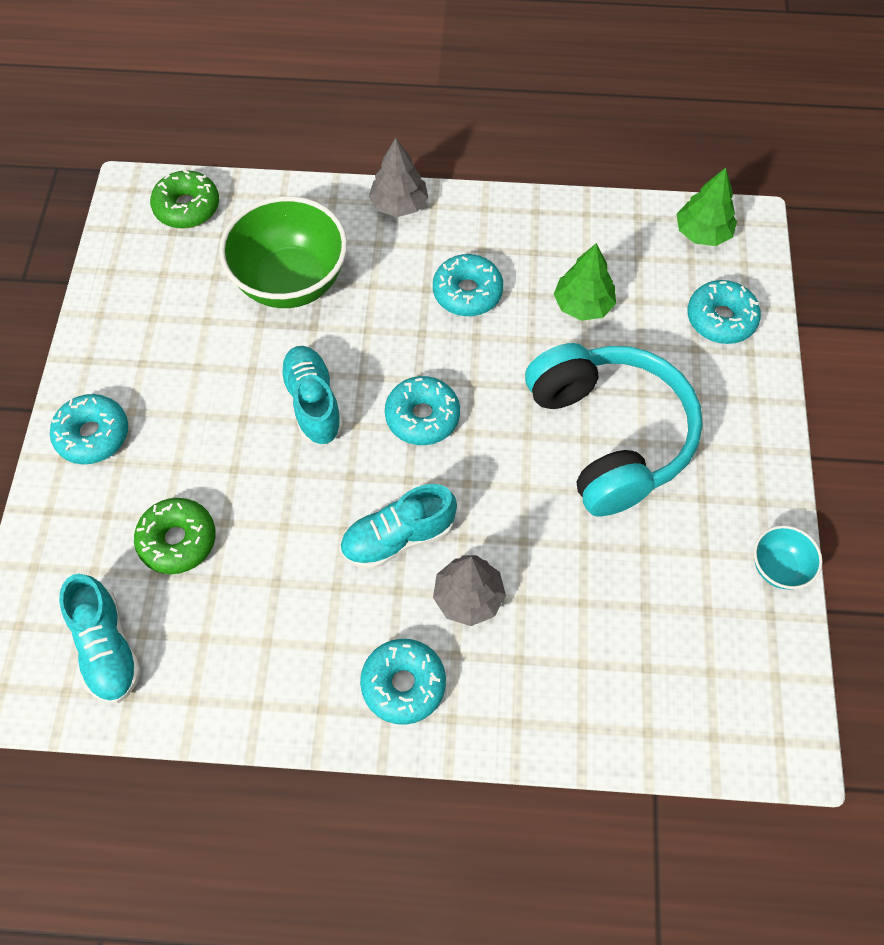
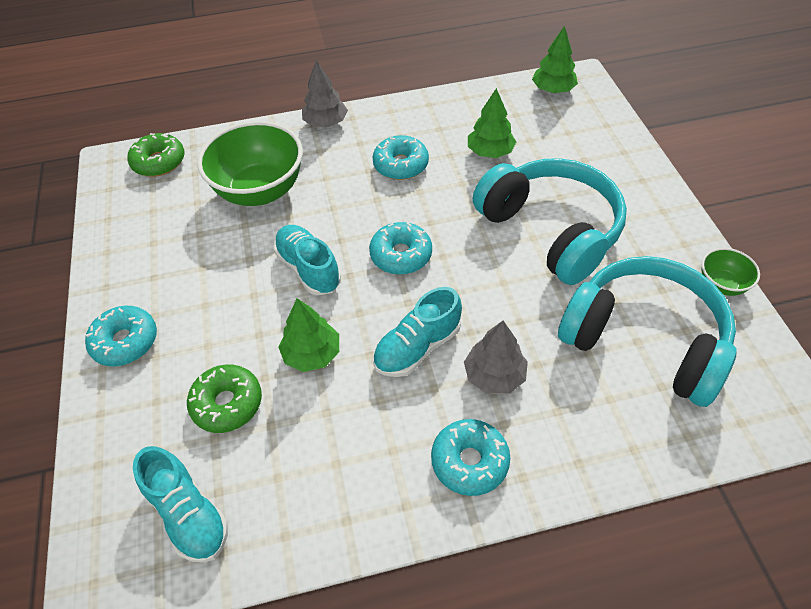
camera: 15 degrees left, 10 degrees down
turquoise donut [687,280,761,344] -> none
turquoise bowl [754,525,822,589] -> green bowl [702,248,760,296]
none -> green tree [278,298,339,372]
none -> turquoise headphones [558,256,737,407]

